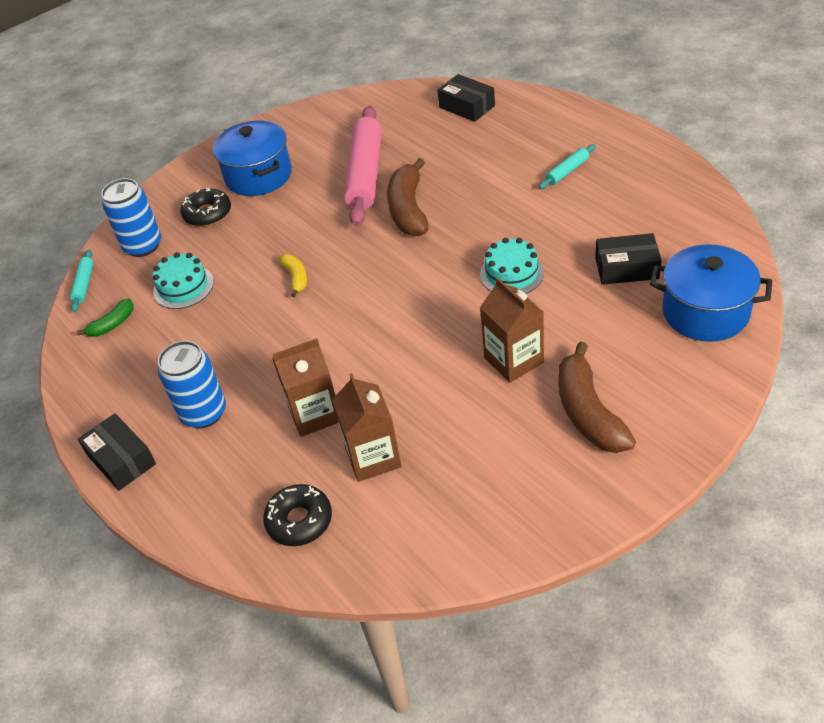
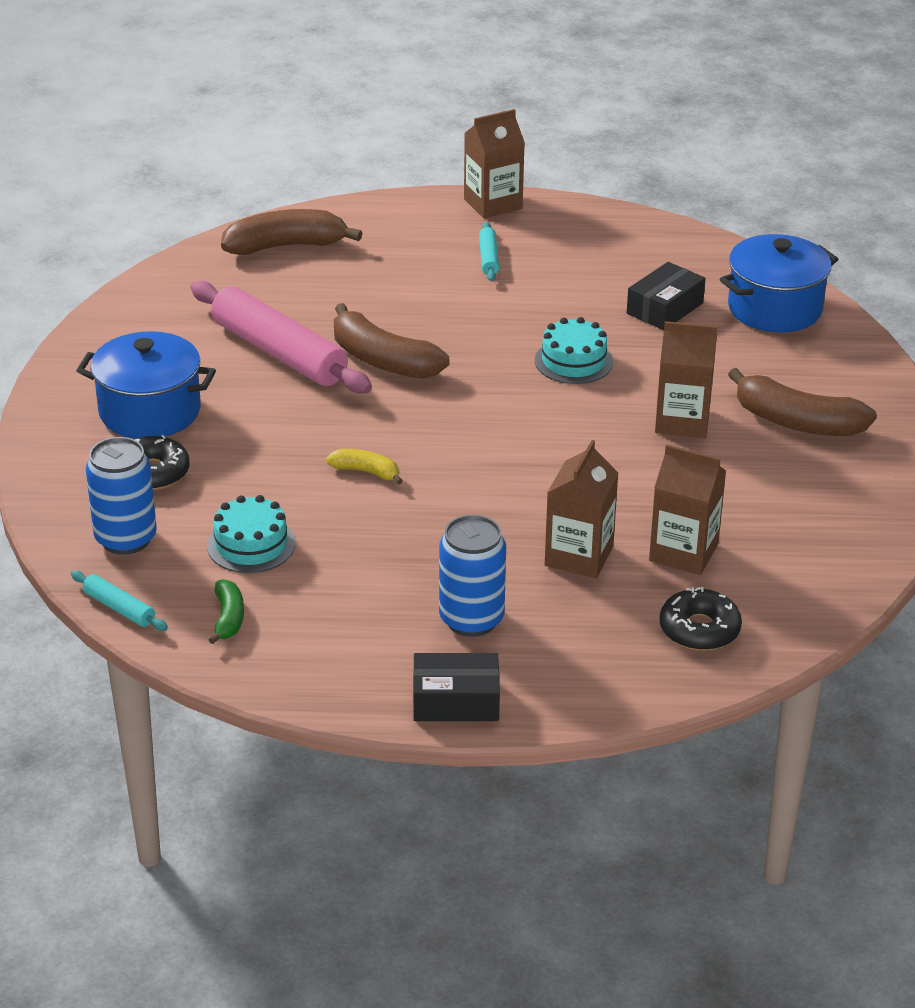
camera: 55 degrees left, 10 degrees down
black box [437,74,495,122] -> brown banana [221,209,362,255]
none -> brown carton [464,109,525,218]

